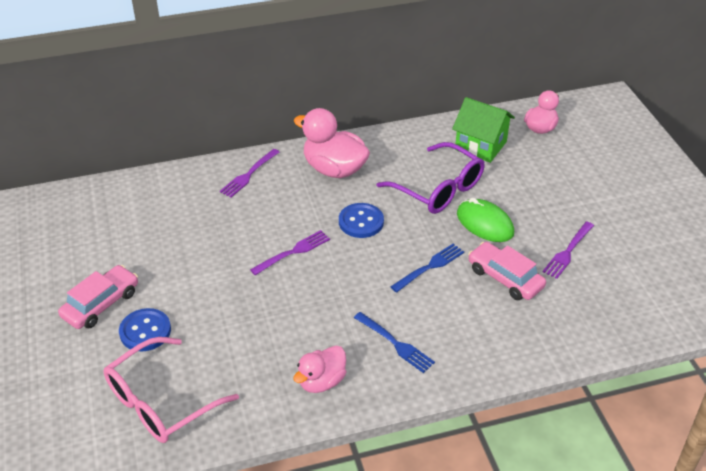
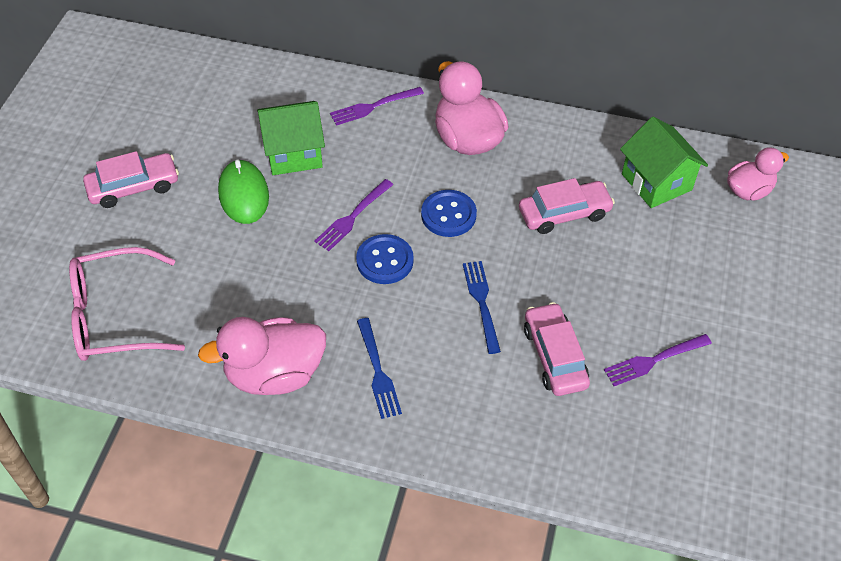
camera: 30 degrees right, 10 degrees up
blue button [119,308,171,351] -> blue button moved to [356,234,414,284]
purple fork [250,230,330,275] -> purple fork turned 135 degrees clockwise [314,179,393,251]
pink duck [293,346,346,393] -> pink duck [198,317,326,395], size x1.62
purple glasses [377,142,484,214] -> pink car [519,178,615,234]
blue fork [391,244,464,293] -> blue fork turned 90 degrees counterclockwise [463,261,501,354]
green mouse [457,198,514,242] -> green mouse moved to [218,159,269,224]
none -> green house [257,101,325,175]

